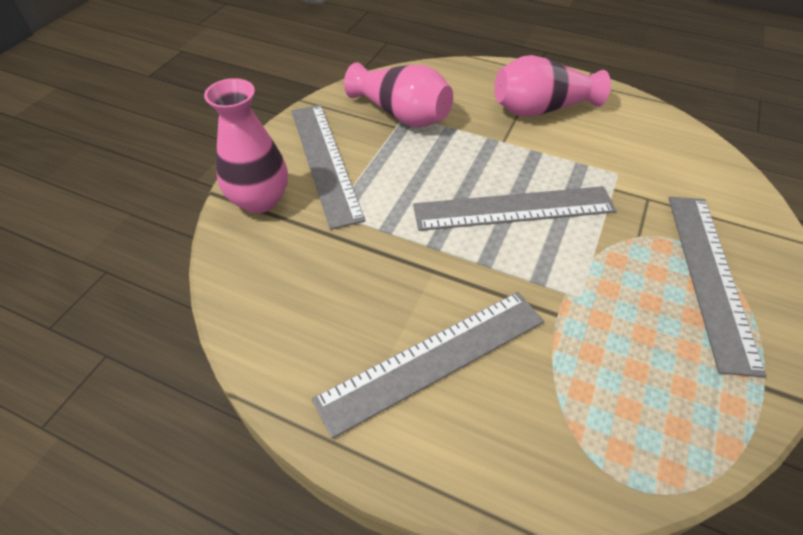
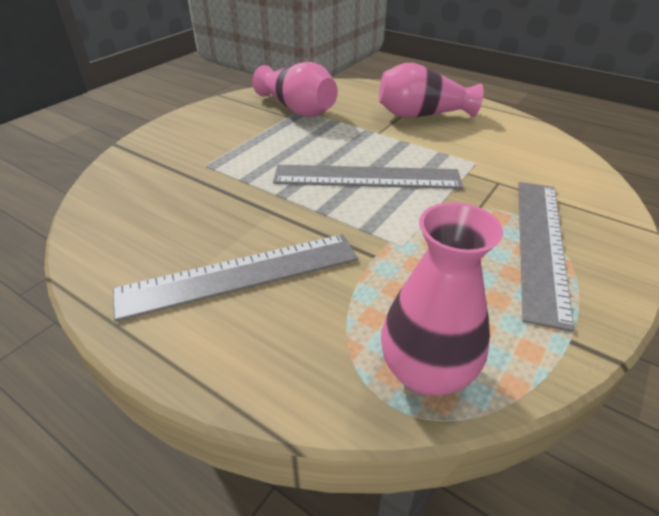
camera: 10 degrees right, 10 degrees down
pink vase [204,78,288,213] -> pink vase moved to [381,202,503,396]
grey ruler [292,105,365,230] -> none

